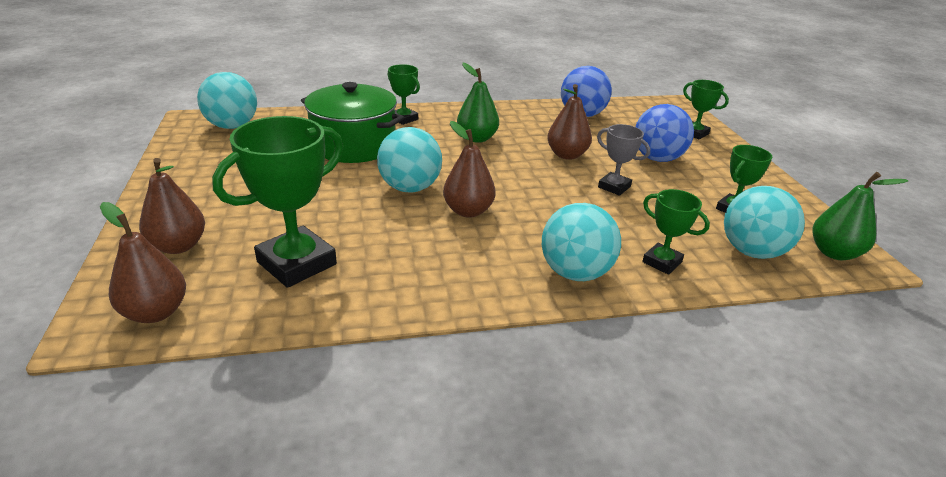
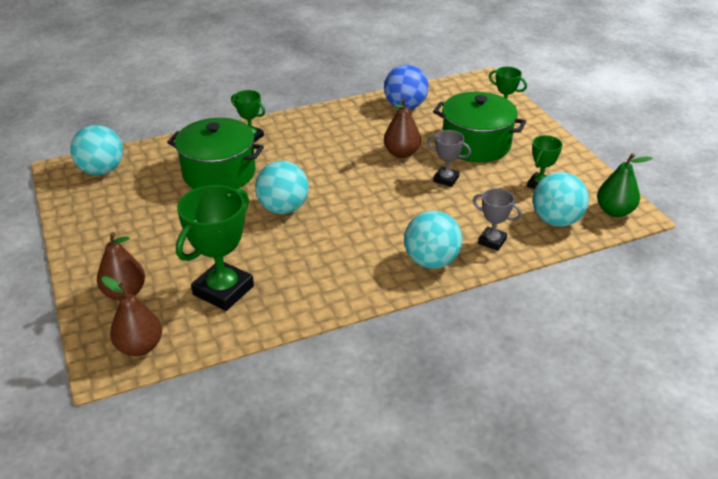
camera: 10 degrees left, 5 degrees up
brown pear [443,121,496,218] -> none
green pear [457,63,499,143] -> none
blue ball [635,104,694,162] -> green pot [433,92,526,162]
green trophy [642,189,710,275] -> grey trophy [473,188,522,251]

